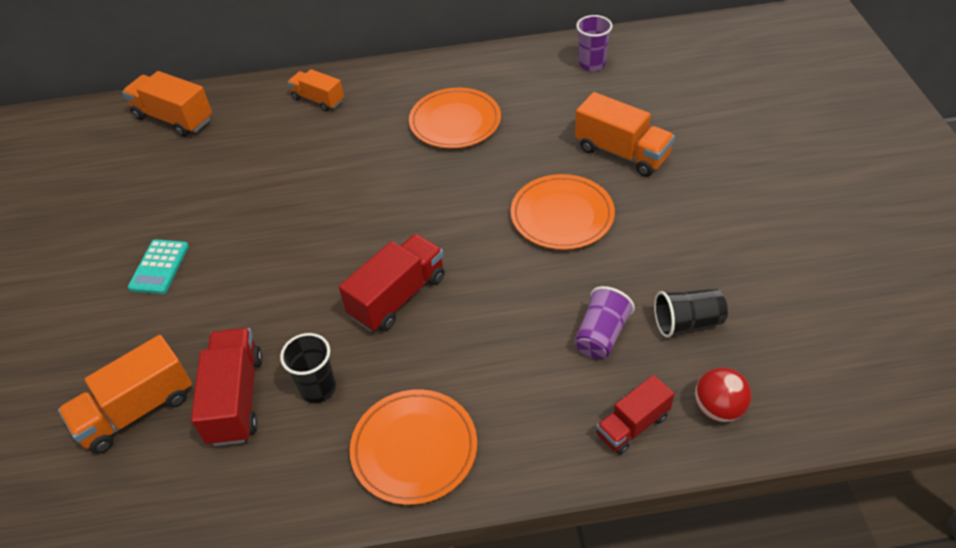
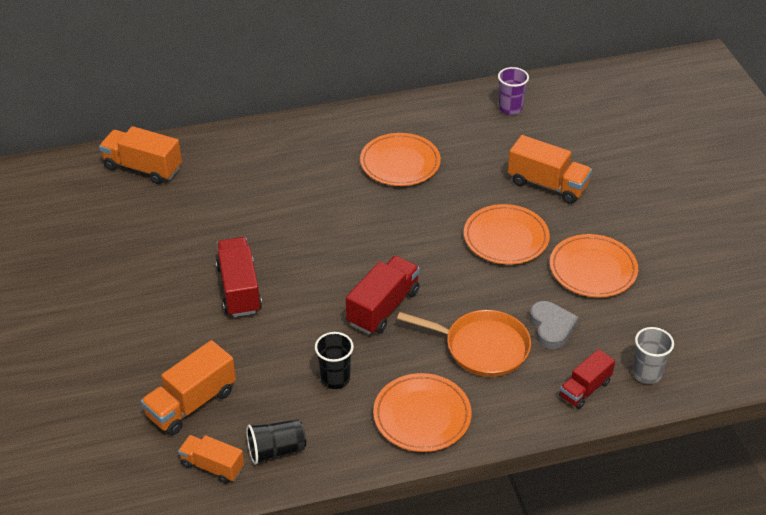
camera: 10 degrees left, 5 degrees down
turquoise calculator [128,239,189,294] -> none
red truck [191,328,263,446] -> red truck moved to [216,237,262,317]
orange truck [288,69,344,111] -> orange truck moved to [178,435,244,484]
purple cup [574,286,635,359] -> grey heart [530,301,579,349]
black cup [654,288,728,338] -> black cup moved to [246,419,306,464]
red ball [695,367,752,422] -> grey cup [633,327,674,384]
none -> orange pan [397,310,531,377]
none -> orange plate [550,234,638,297]

